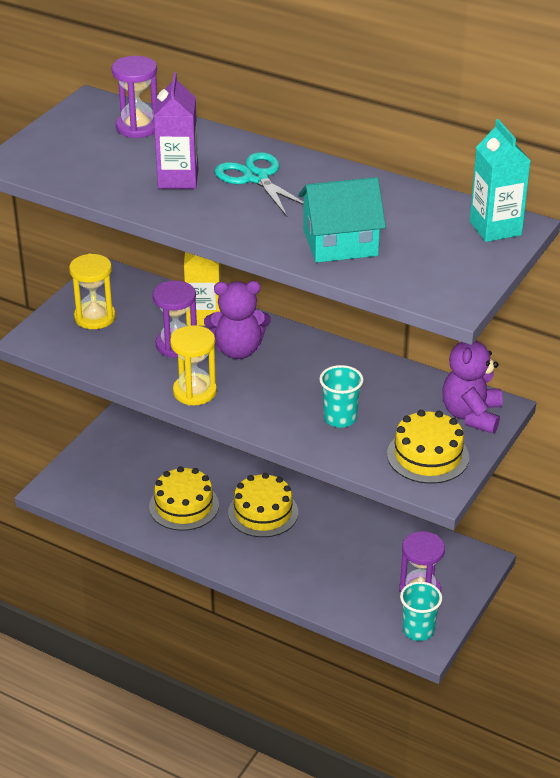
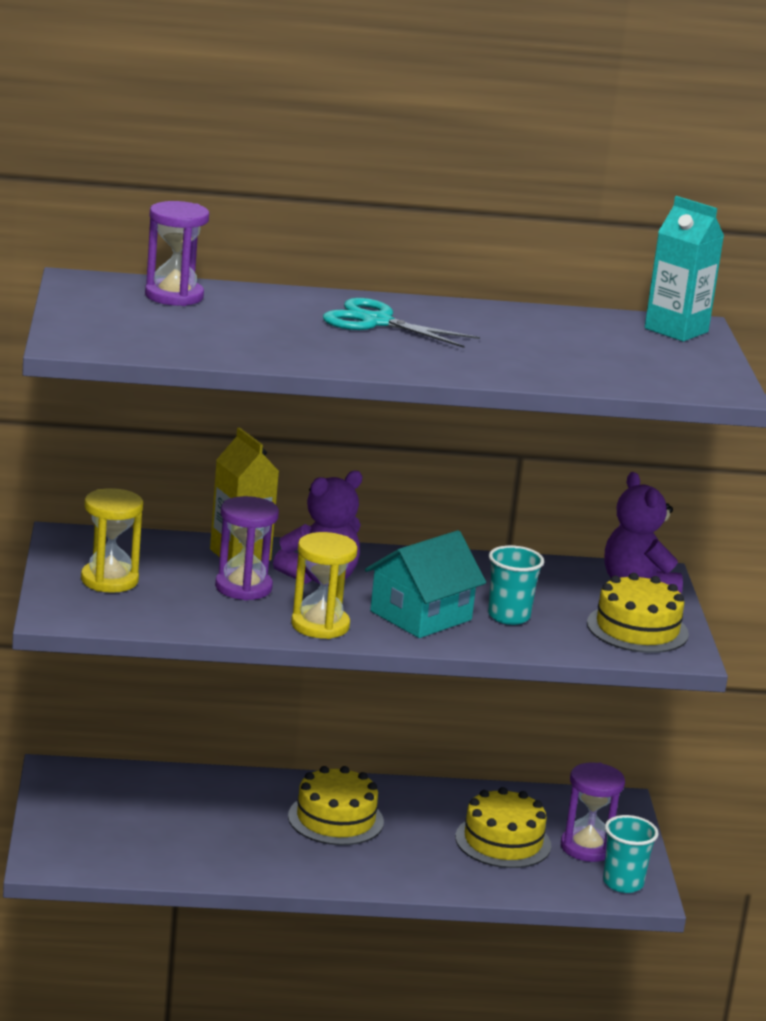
camera: 35 degrees left, 15 degrees down
yellow cake [149,466,219,531] -> yellow cake moved to [455,787,551,868]
purple carton [154,73,198,189] -> none
turquoise house [298,177,386,263] -> turquoise house moved to [365,530,486,638]

